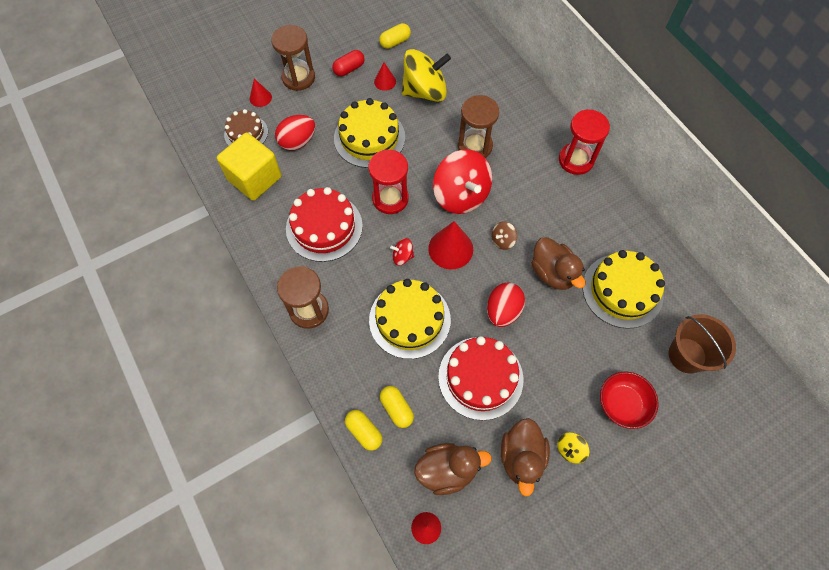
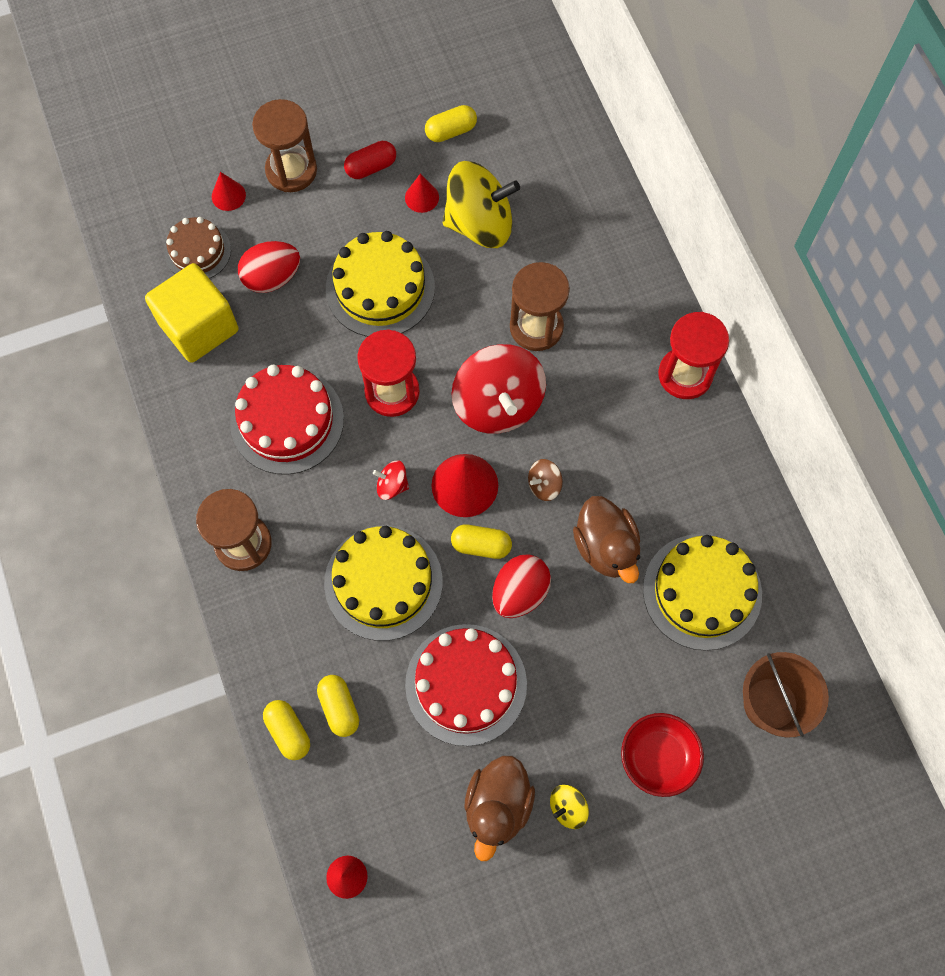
camera: 10 degrees right, 5 degrees up
brown duck [414,443,492,495] -> none
none -> yellow capsule [451,524,512,559]

